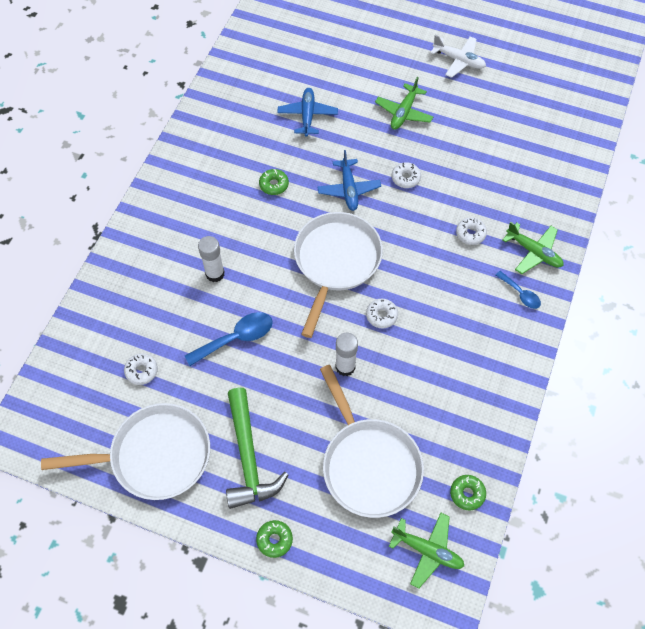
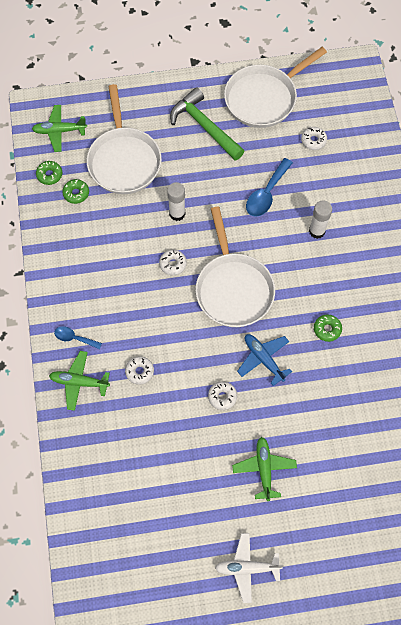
camera: 150 degrees right, 5 degrees up
green donut [256,520,293,558] -> green donut moved to [62,179,89,204]
blue plane [277,88,338,137] -> none
white pan [320,365,424,518] -> white pan turned 135 degrees counterclockwise [87,84,162,194]

